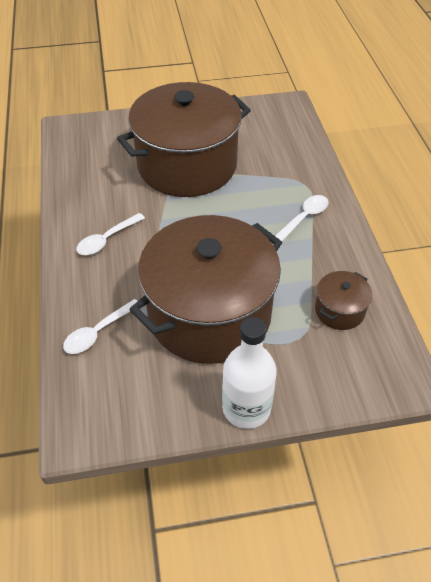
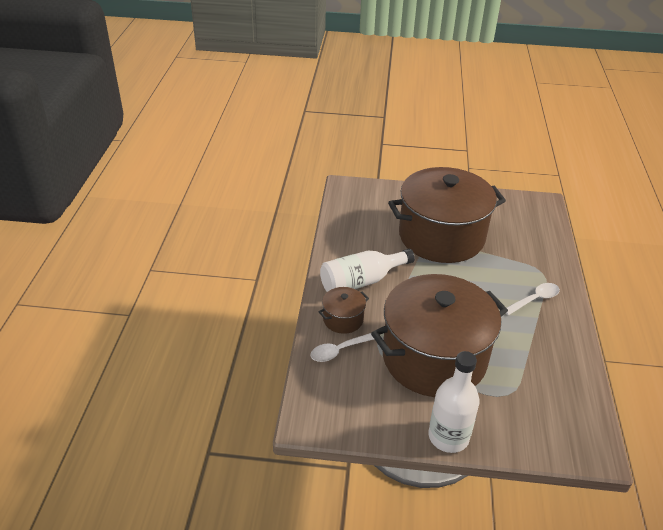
camera: 15 degrees right, 10 degrees down
white spoon [77,213,145,255] -> white bottle [320,249,415,292]
brown pot [315,271,372,330] -> brown pot moved to [319,287,369,334]

